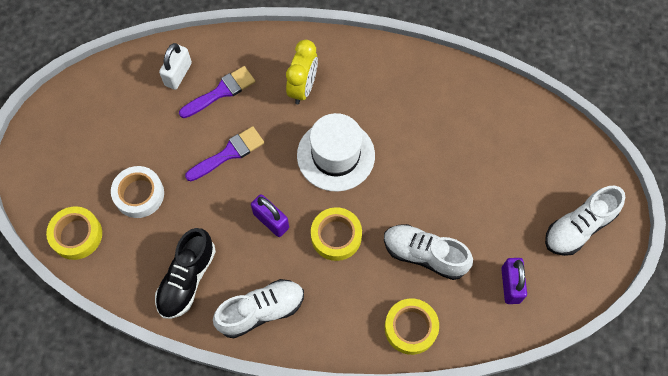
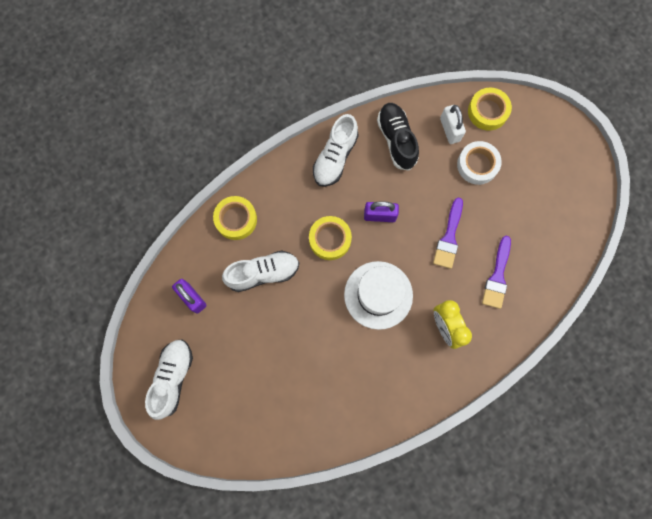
camera: 140 degrees right, 10 degrees up
white padlock [159,43,192,90] -> white padlock moved to [440,105,466,144]

